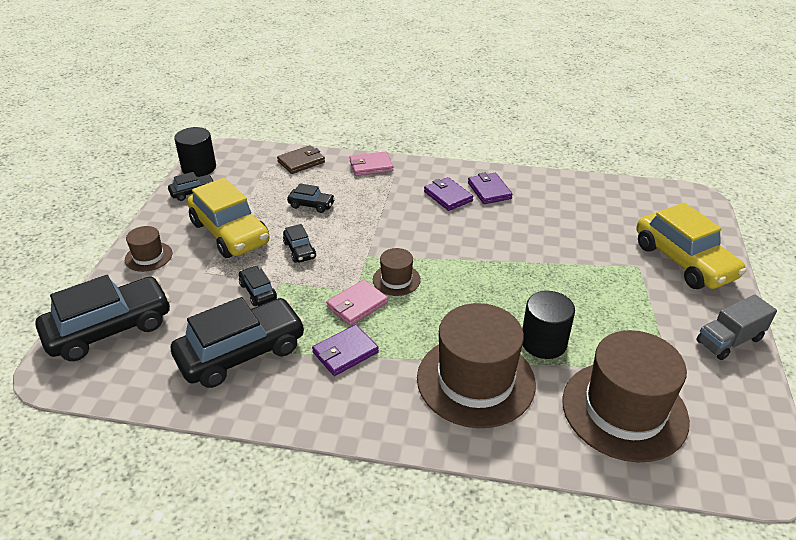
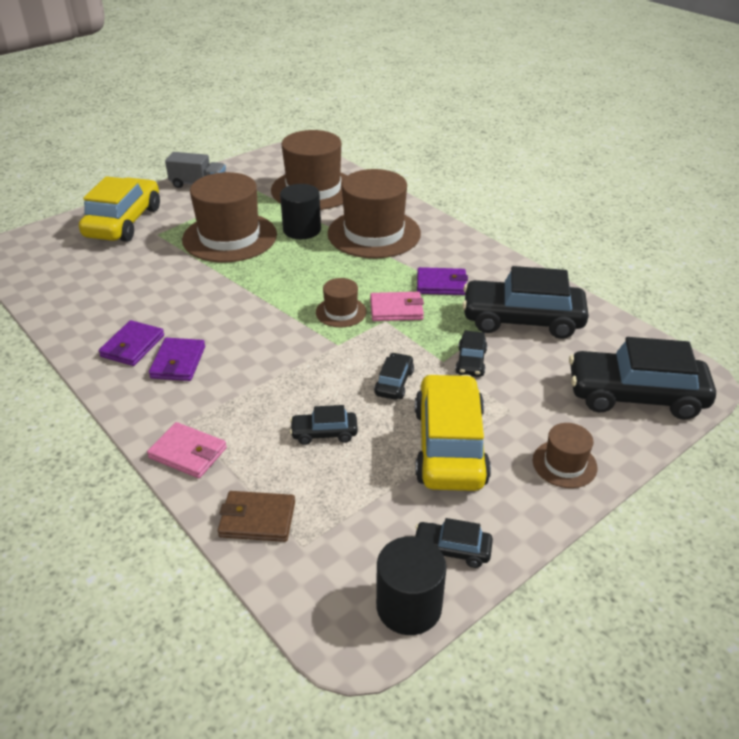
camera: 140 degrees left, 0 degrees up
black car [287,184,335,213] -> black car turned 60 degrees counterclockwise [290,405,358,445]
none -> brown hat [182,172,277,262]

